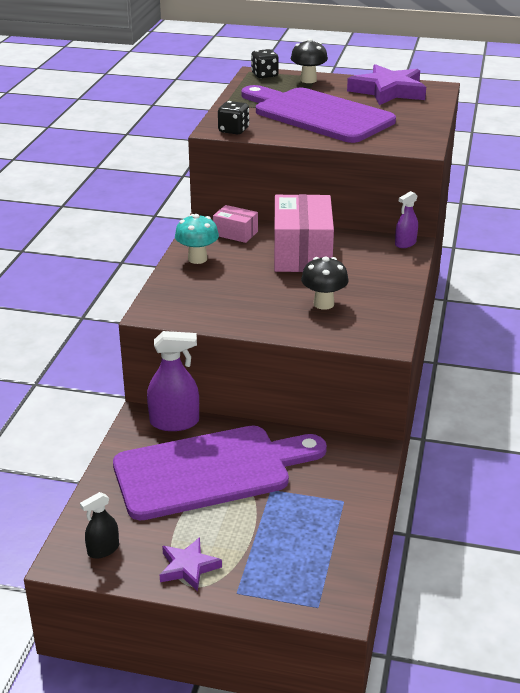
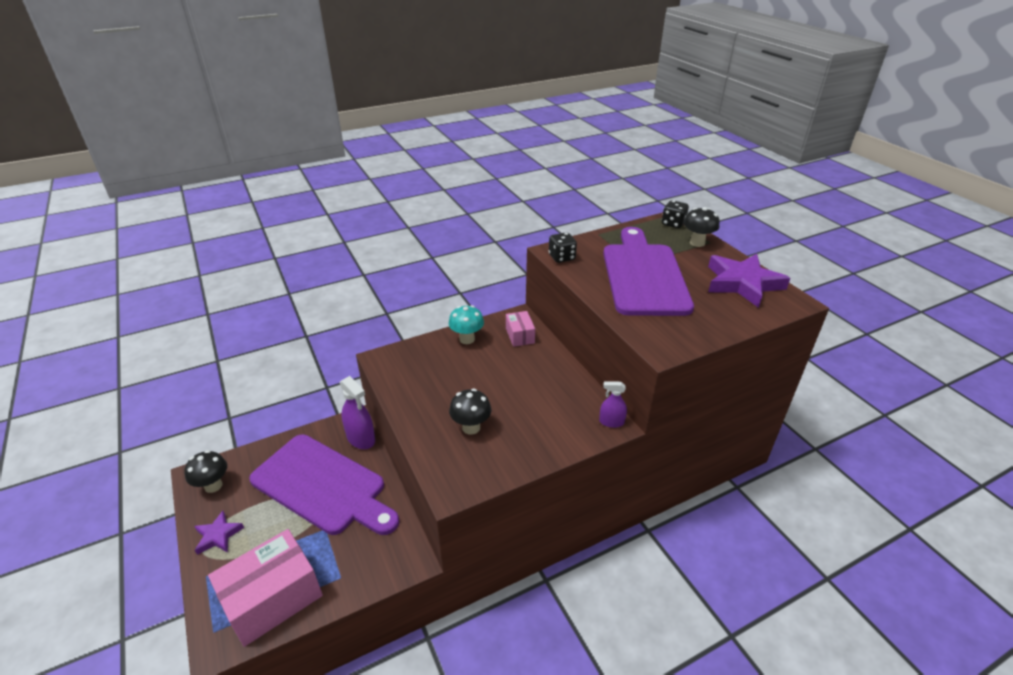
camera: 50 degrees right, 5 degrees up
black spray bottle [80,492,119,559] -> black mushroom [184,450,227,493]
pink box [274,194,334,272] -> pink box moved to [208,529,323,647]

